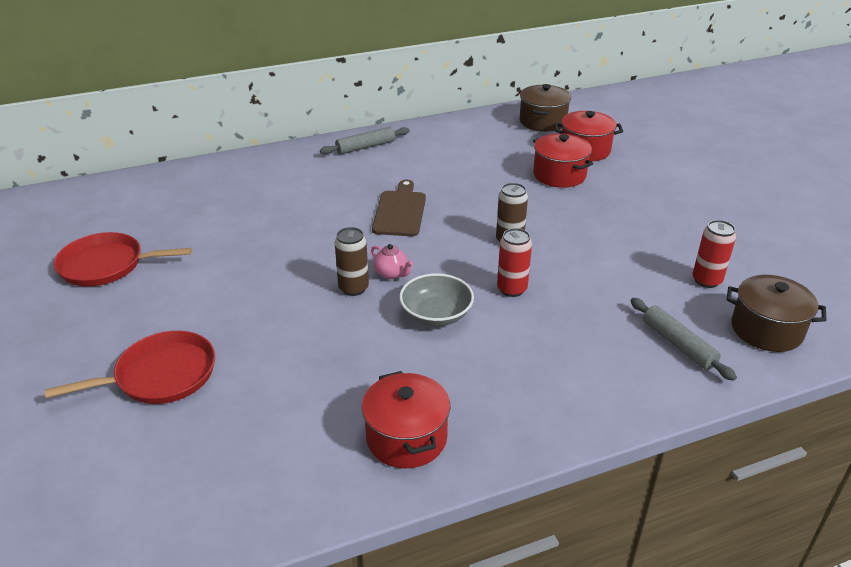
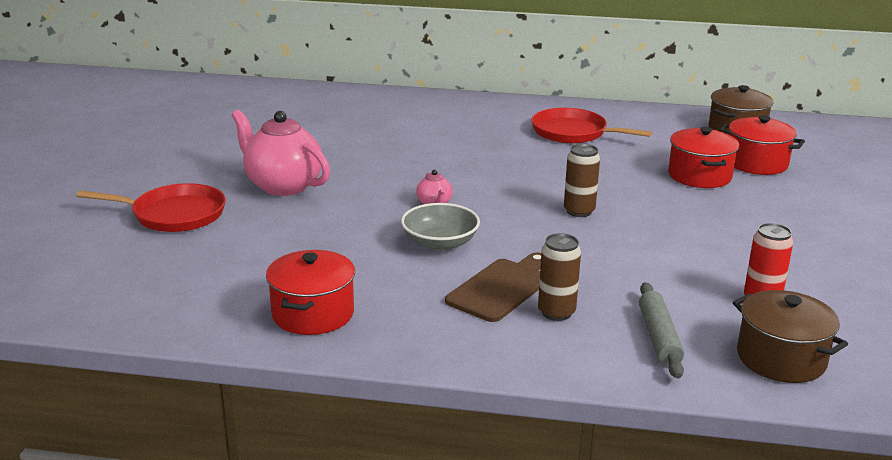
camera: 30 degrees right, 10 degrees down
red pan [54,232,192,287] -> red pan moved to [531,108,652,143]
grey rolling pin [320,127,409,154] -> none
brown can [335,227,369,296] -> brown can moved to [538,233,581,321]
brown cutting board [372,180,426,236] -> brown cutting board moved to [445,252,541,322]
red can [497,228,532,297] -> none
none -> pink teapot [232,110,330,196]

